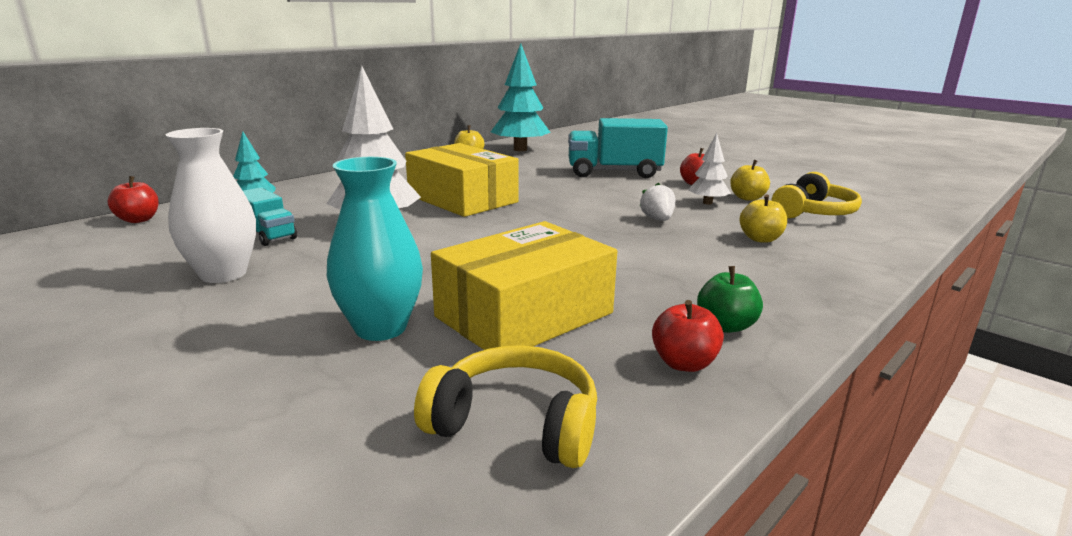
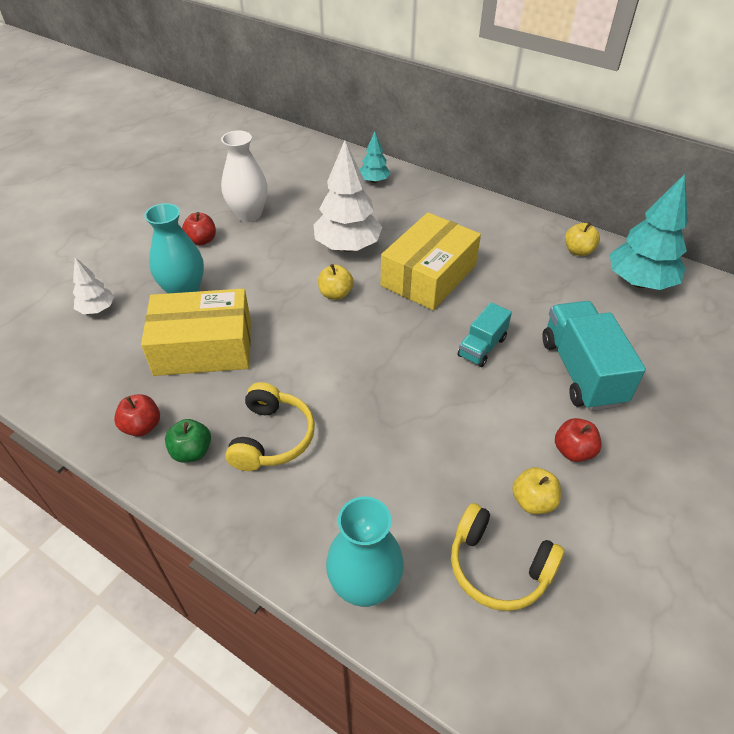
camera: 80 degrees right, 25 degrees up
red apple [107,176,159,223] -> red apple moved to [182,212,216,245]
turquoise truck [243,187,297,246] -> turquoise truck moved to [458,302,512,367]
yellow headphones [414,345,597,468] -> yellow headphones moved to [225,382,315,471]
yellow box [431,221,617,350] -> yellow box turned 45 degrees counterclockwise [141,289,251,376]
white strawberry [640,183,675,221] -> none
white tree [688,133,731,205] -> white tree moved to [73,257,114,314]
yellow apple [739,194,787,243] -> yellow apple moved to [318,264,354,300]
none -> turquoise vase [326,497,404,607]

